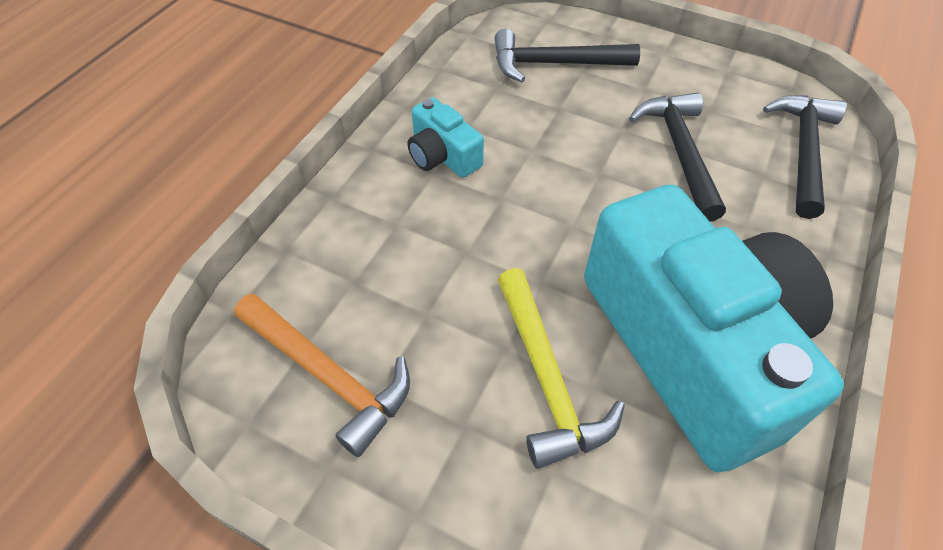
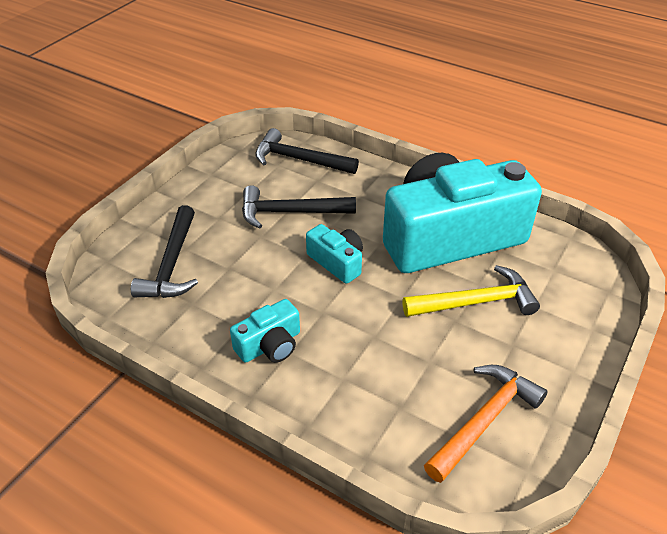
camera: 85 degrees left, 10 degrees down
none -> turquoise camera [306,224,363,284]

